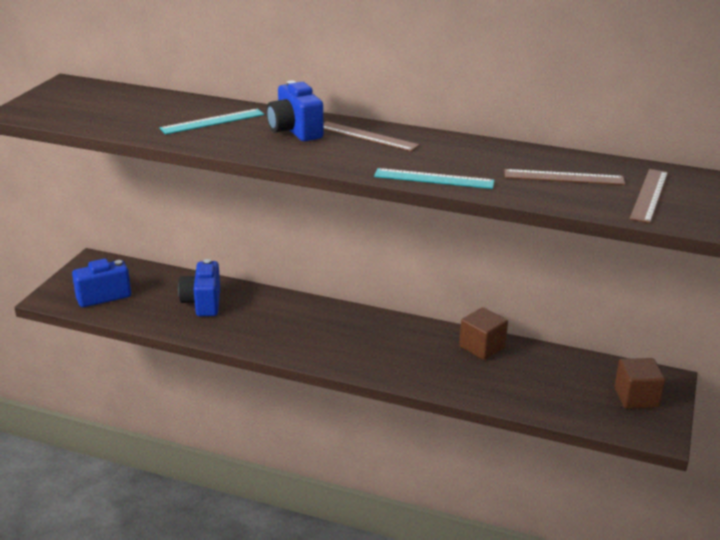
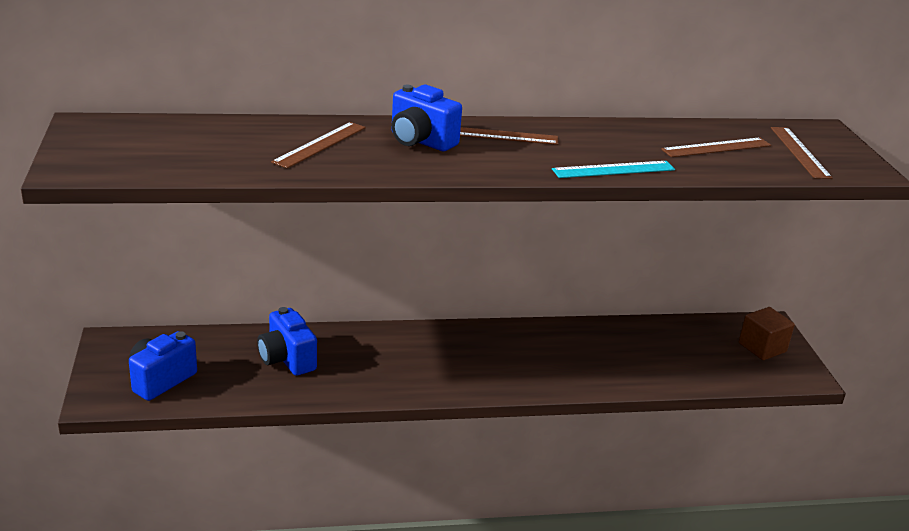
camera: 30 degrees left, 0 degrees up
turquoise ruler [160,109,265,134] -> brown ruler [271,122,366,168]
brown cube [459,307,508,360] -> none

